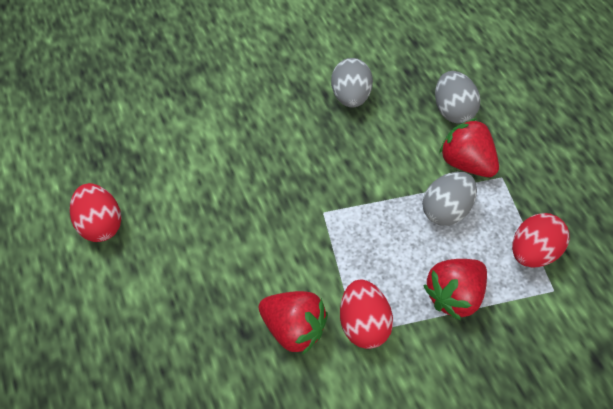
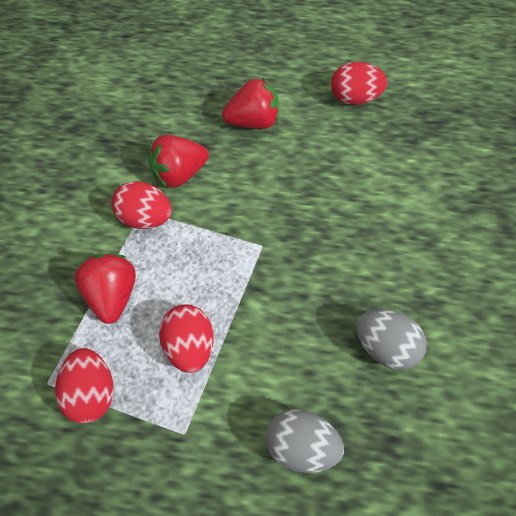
camera: 125 degrees right, 0 degrees up
grey egg [422,172,477,226] -> red egg [159,304,214,373]
red strawberry [439,118,499,177] -> red strawberry moved to [222,78,279,129]

